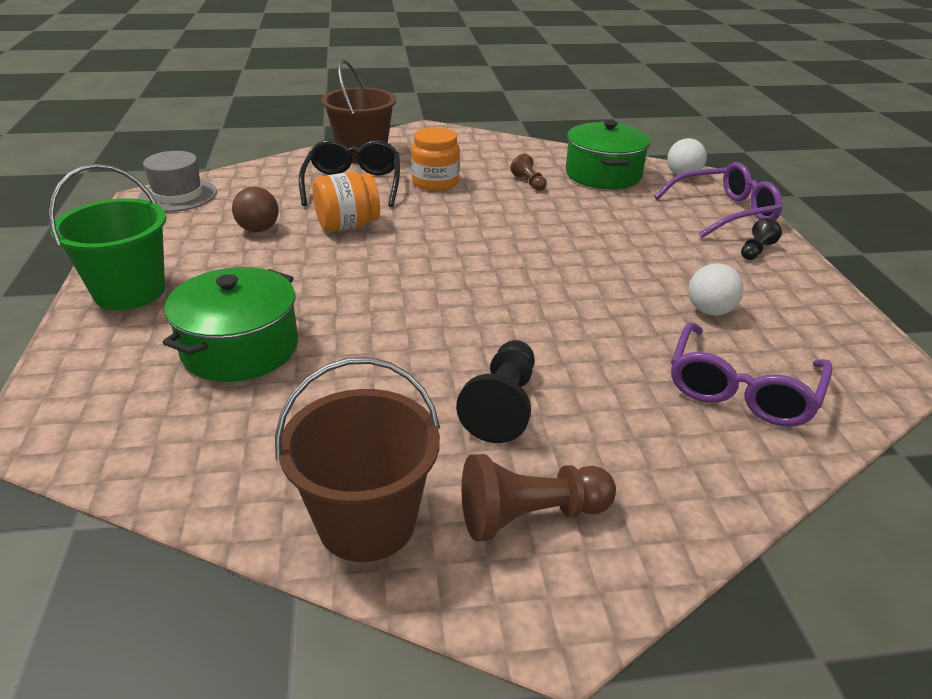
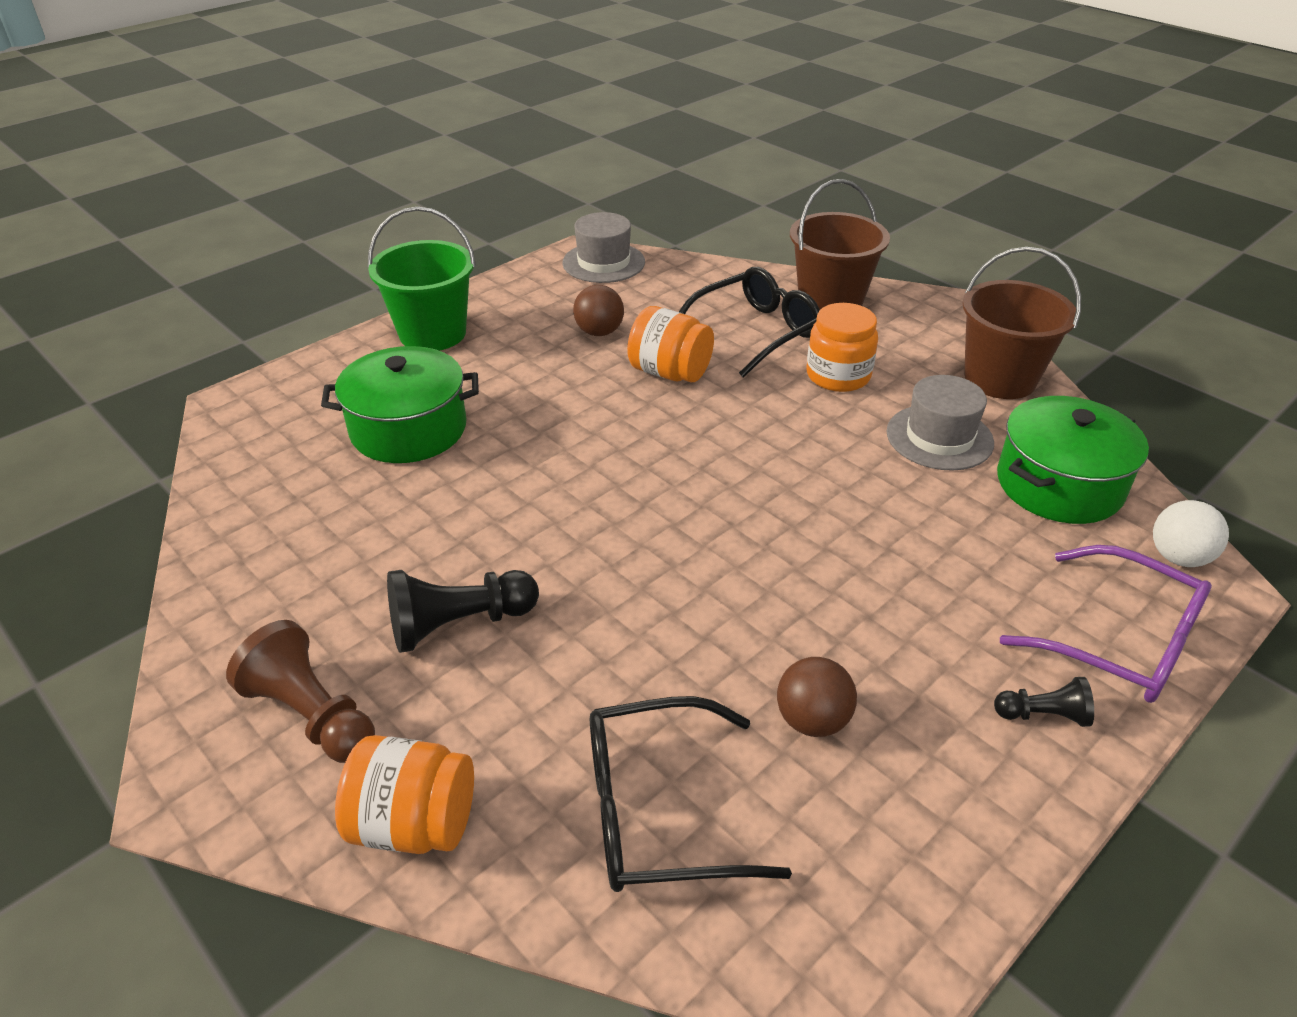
camera: 55 degrees right, 5 degrees up
brown bucket [275,357,440,562] -> brown bucket moved to [962,247,1081,399]
brown pawn [511,154,547,191] -> grey hat [887,375,994,471]
purple glasses [671,322,833,426] -> black glasses [590,696,792,892]
white ball [689,264,744,316] -> brown ball [777,657,857,737]
none -> orange jar [335,735,474,854]

